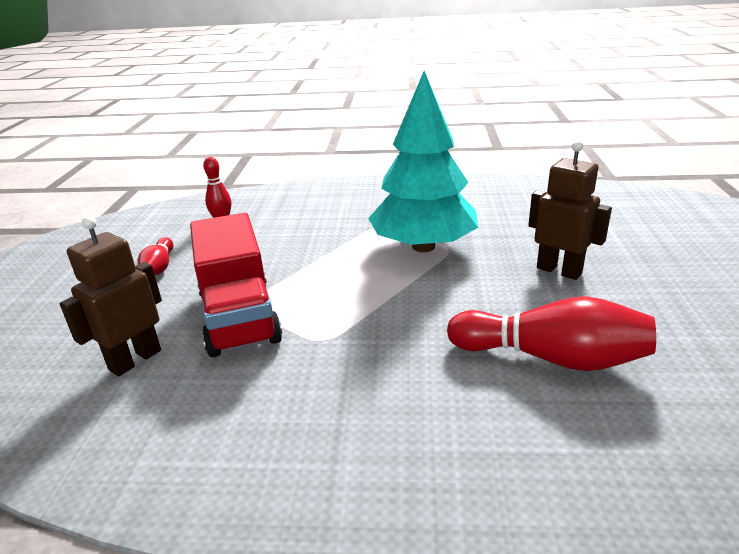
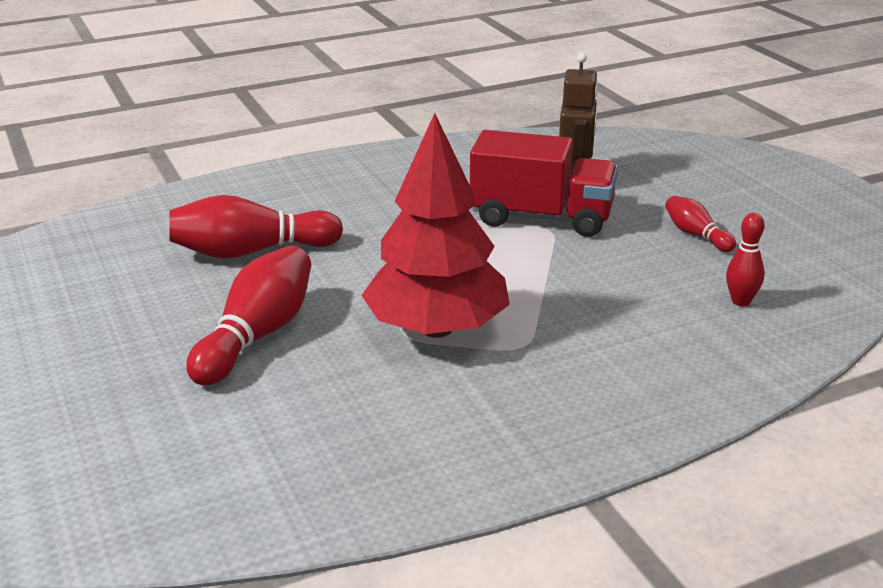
camera: 150 degrees right, 0 degrees up
red truck [190,213,282,357] -> red truck turned 150 degrees clockwise [470,130,618,237]
turquoise tree [368,71,478,252] -> red tree [362,113,510,338]
brown robot [528,141,612,280] -> red bowling pin [186,246,311,386]

